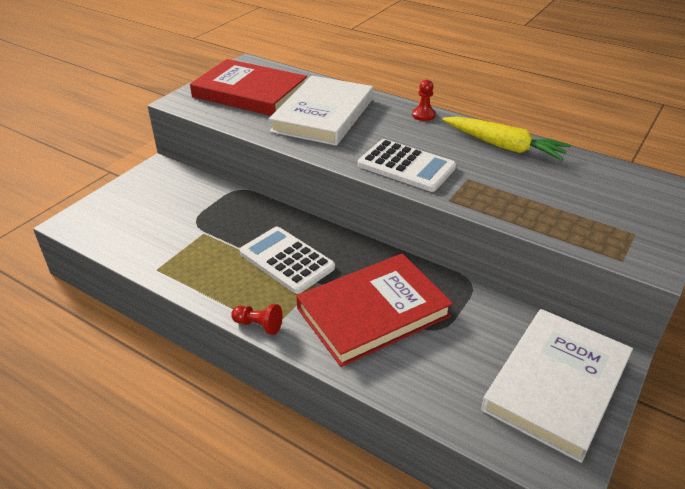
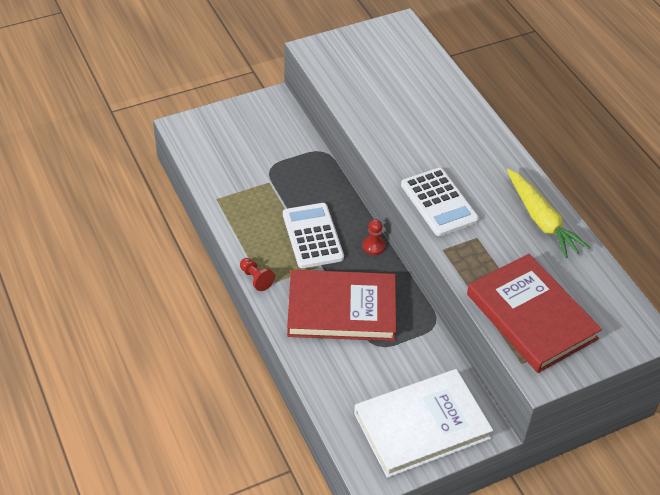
camera: 30 degrees right, 10 degrees up
red book [190,59,307,116] -> red book moved to [467,254,602,373]
white book [269,75,373,146] -> none
red pawn [412,80,436,121] -> red pawn moved to [362,219,386,255]

